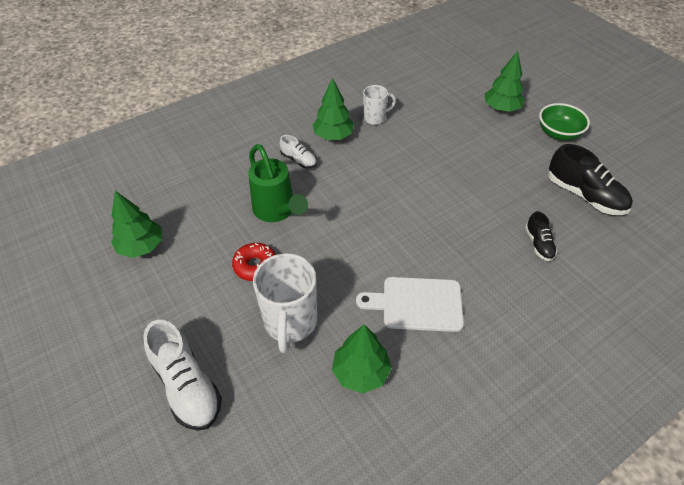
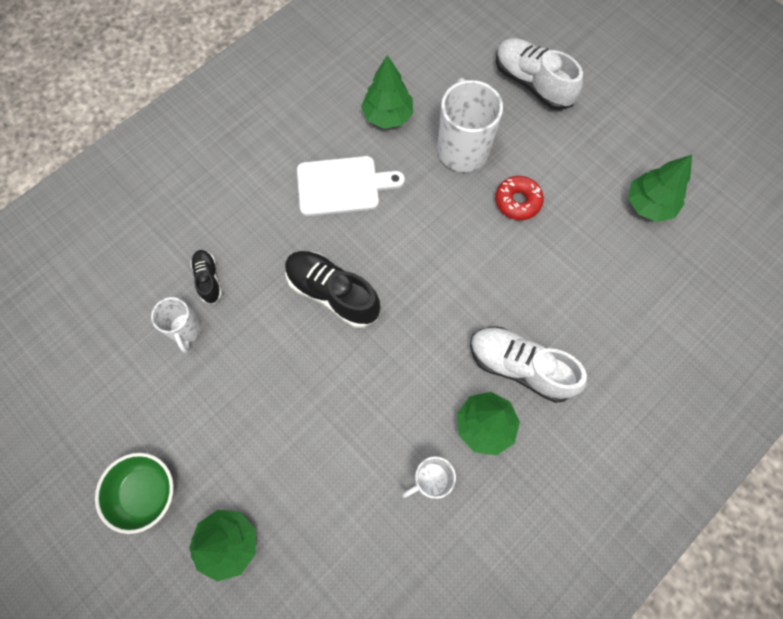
camera: 170 degrees right, 20 degrees up
green watering can [248,144,308,222] -> none
white shoe [280,135,317,168] -> white shoe [470,327,587,403], size x1.85
black shoe [548,144,633,215] -> black shoe moved to [285,251,380,328]
none -> white mug [151,297,202,353]

